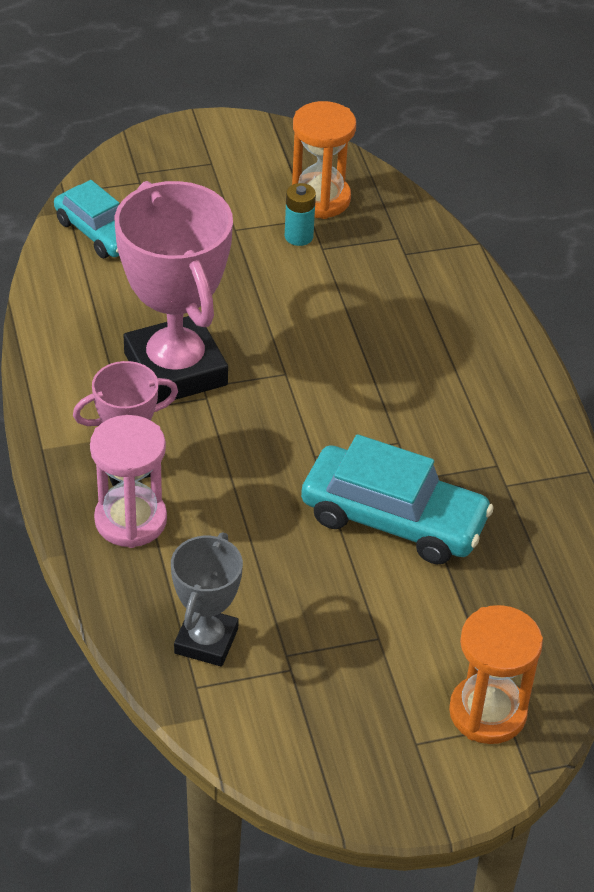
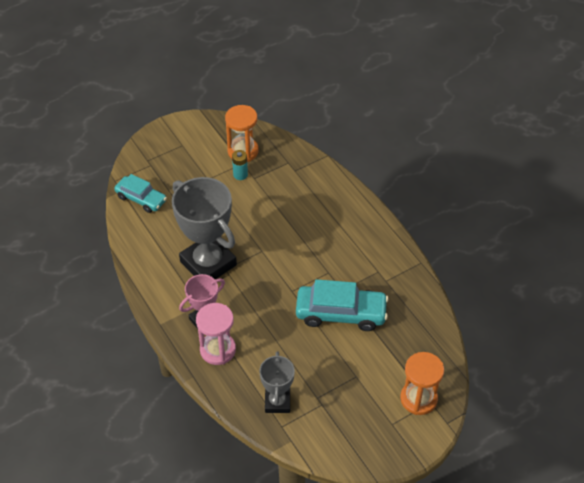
camera: 15 degrees left, 5 degrees up
pink trophy [115,181,233,404] -> grey trophy [172,177,237,279]

